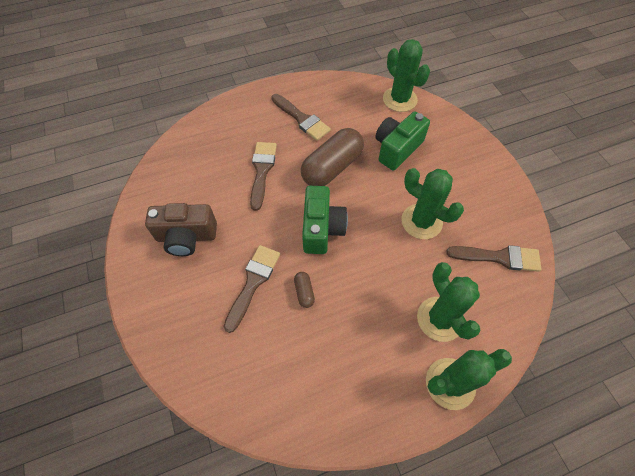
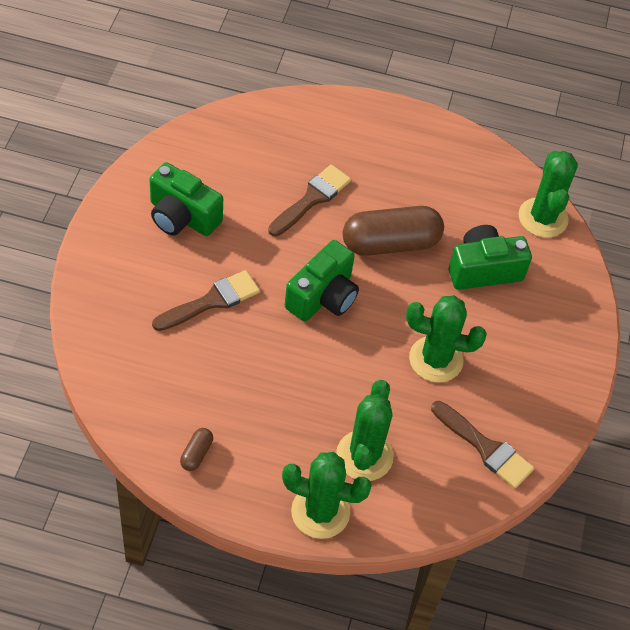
camera: 30 degrees right, 5 degrees down
brown camera [145,203,217,256] -> green camera [149,162,223,236]
brown brush [271,94,331,141] -> none
brown capsule [294,272,315,308] -> brown capsule moved to [180,428,213,471]
green cactus [401,168,464,239] -> green cactus turned 60 degrees counterclockwise [406,295,487,383]

